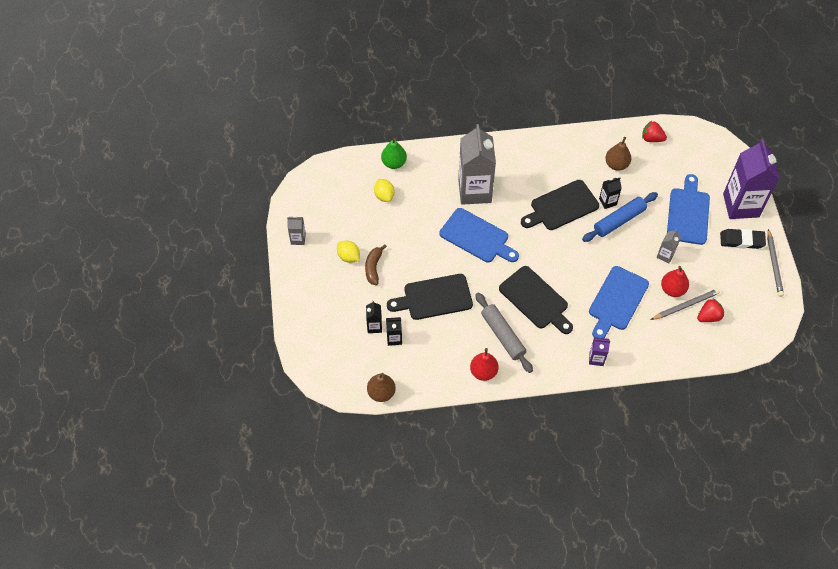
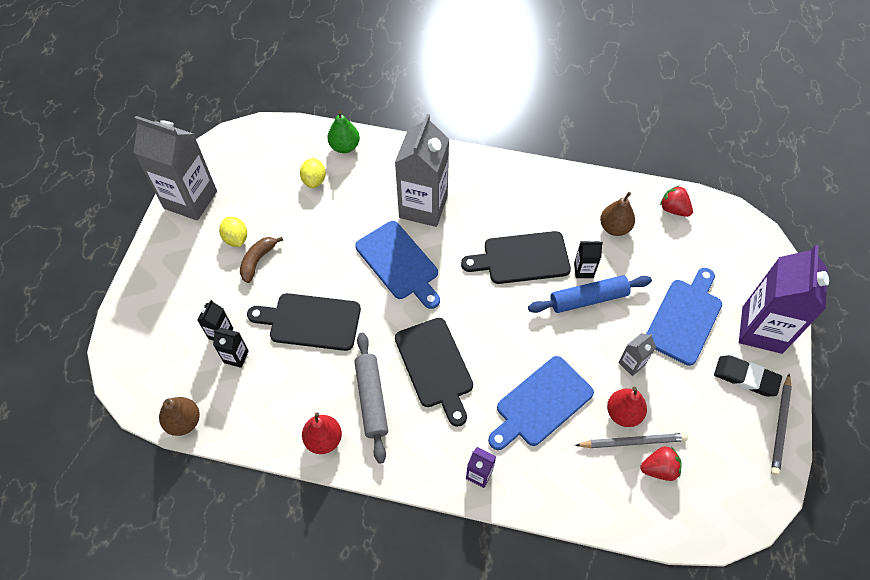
camera: 20 degrees right, 0 degrees up
grey carton [287,216,306,245] -> grey carton [133,116,217,221], size x2.29

